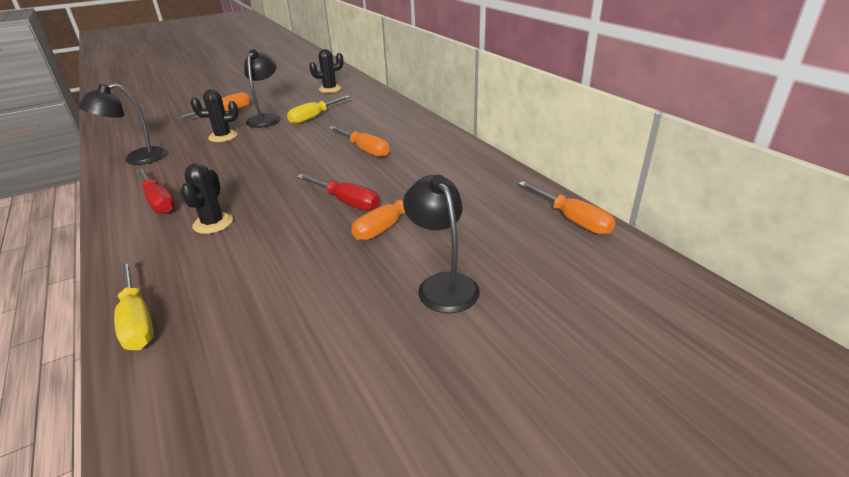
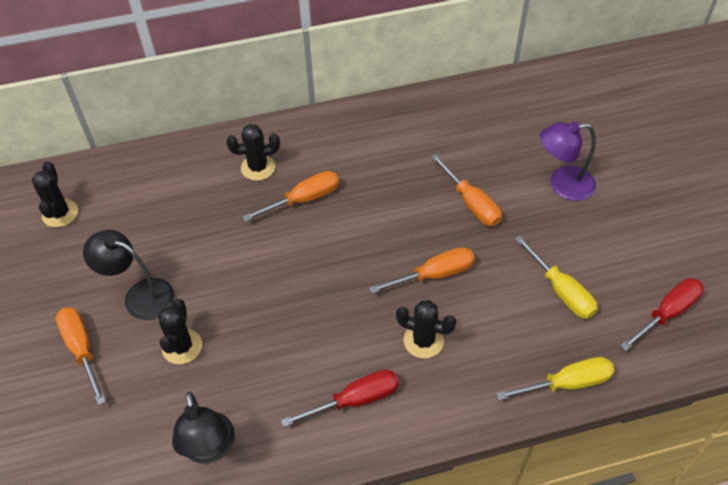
camera: 75 degrees left, 20 degrees up
yellow screwdriver [287,96,350,124] -> yellow screwdriver moved to [515,236,598,319]
red screwdriver [297,174,379,211] -> red screwdriver moved to [620,278,704,351]
black lamp [403,175,480,313] -> purple lamp [540,121,596,201]
orange screwdriver [518,181,615,235] -> orange screwdriver moved to [369,247,475,294]
none -> black cactus [226,124,280,181]

